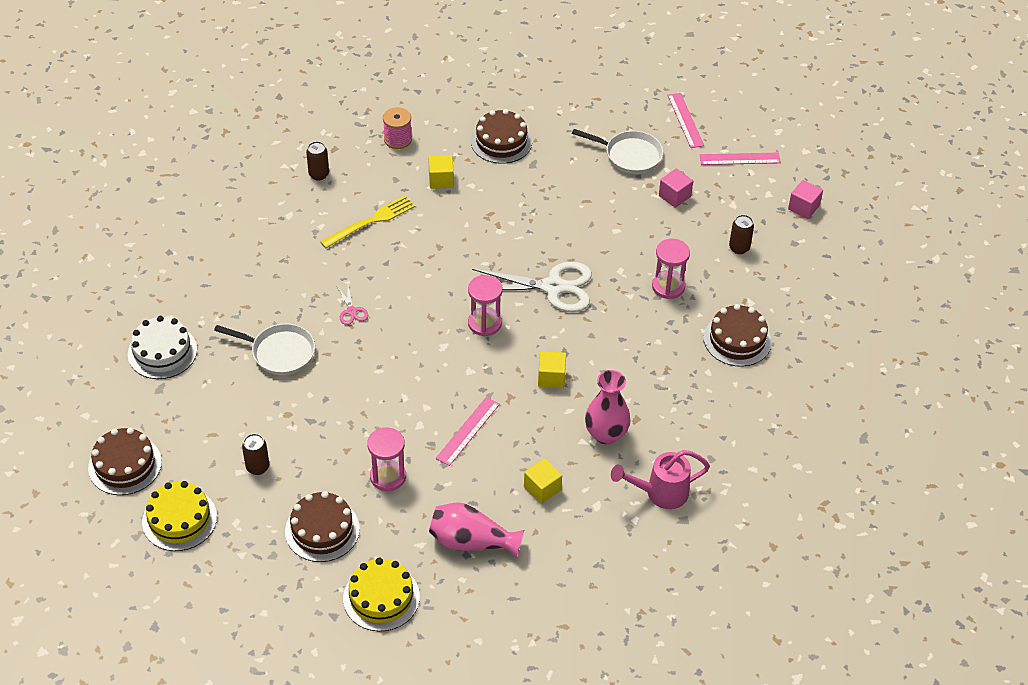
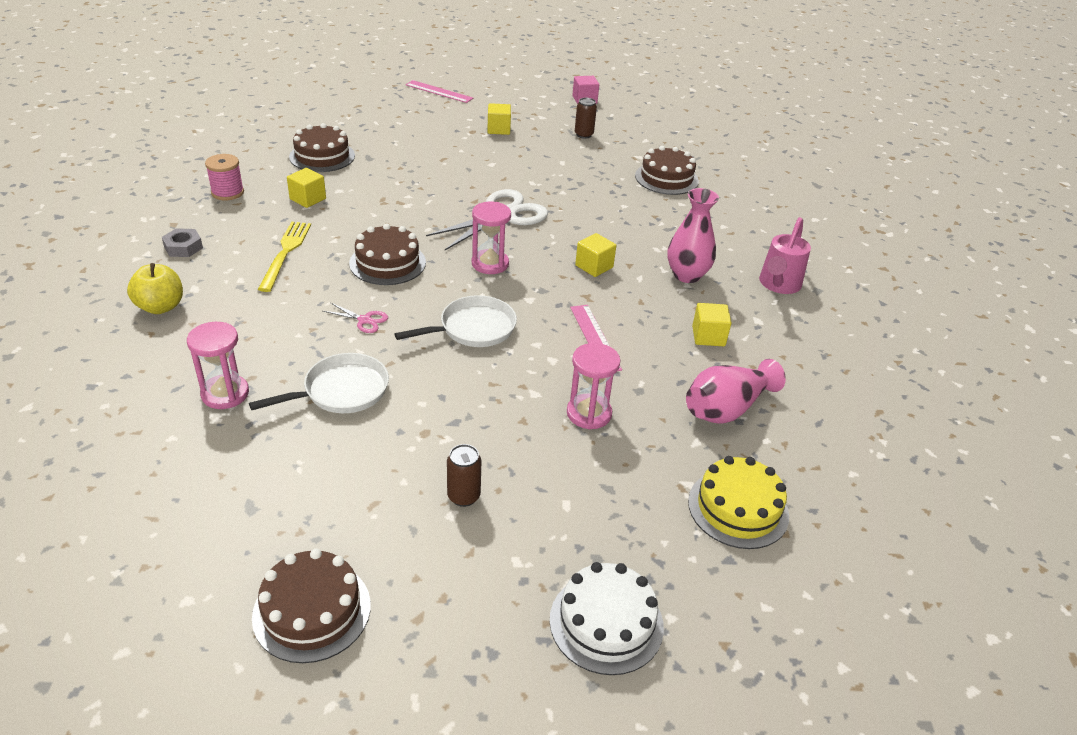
camera: 50 degrees left, 10 degrees down
white cake [128,316,197,379] -> white cake moved to [550,562,664,675]
yellow cake [142,481,217,551] -> none
brown cake [285,491,360,562] -> brown cake moved to [349,224,426,285]
brown can [306,141,329,181] -> grey nut [162,228,203,257]
white pan [572,129,663,174] -> white pan moved to [395,295,517,347]
pink hourglass [652,239,690,299] -> pink hourglass moved to [187,322,249,409]
pink cube [659,168,693,208] -> yellow cube [487,103,511,135]
pink ruler [700,153,781,165] -> none
none -> yellow apple [127,263,183,314]

